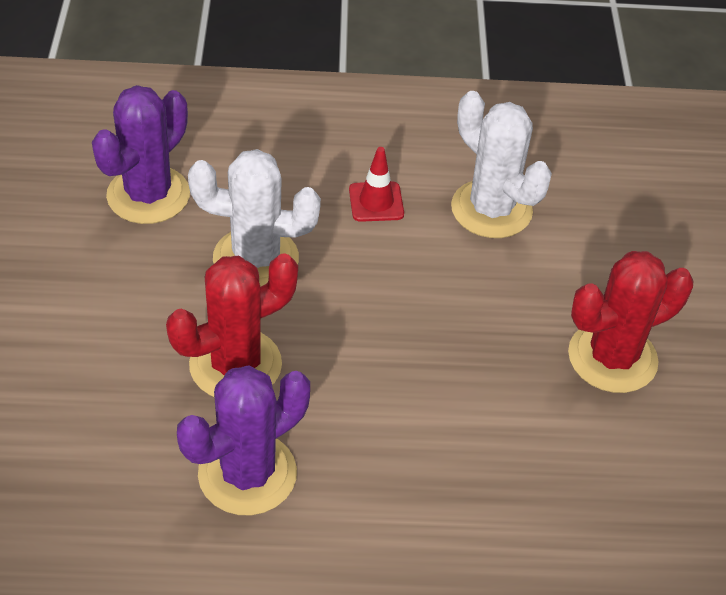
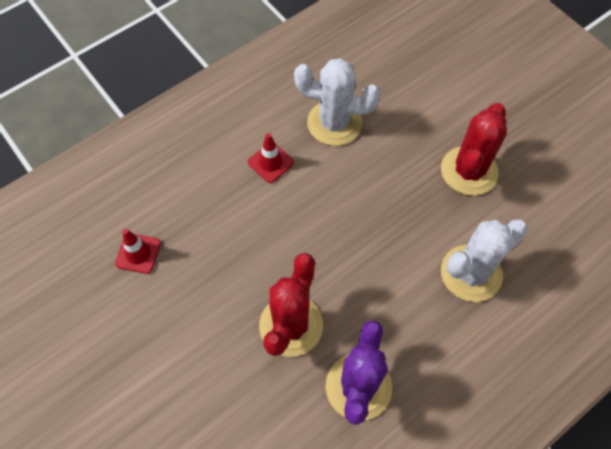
camera: 35 degrees left, 15 degrees up
purple cactus [92,85,190,224] -> red traffic cone [115,229,161,274]
white cactus [188,149,321,287] -> white cactus moved to [441,219,528,302]

